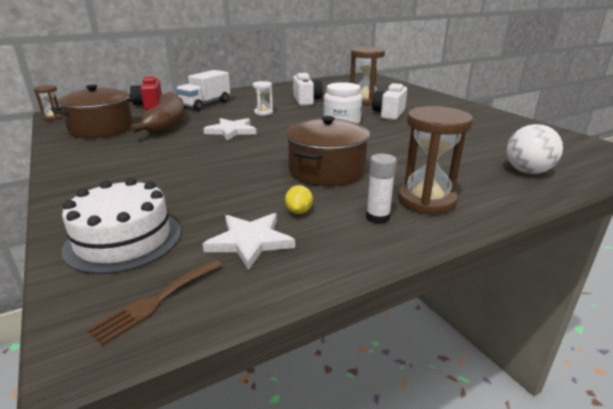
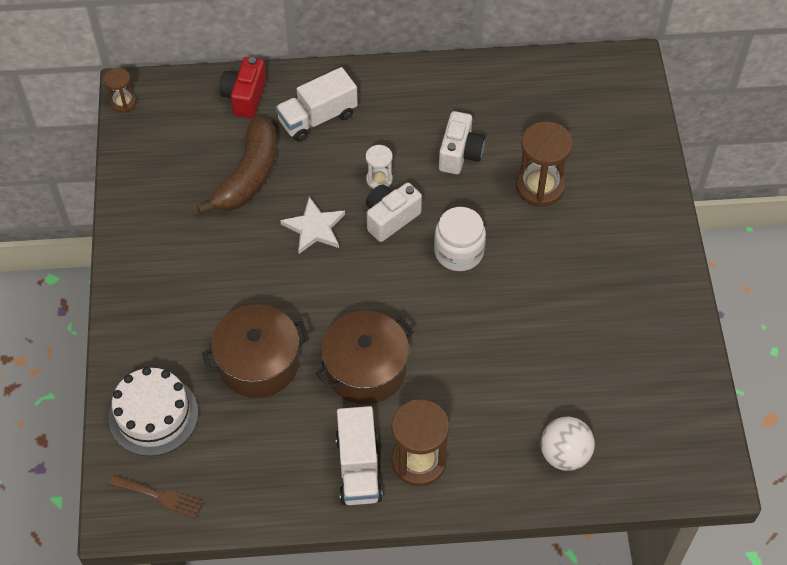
camera: 25 degrees right, 30 degrees up
brown pot [51,85,137,138] -> brown pot moved to [202,304,309,398]
brown fork [87,259,223,346] -> brown fork turned 135 degrees counterclockwise [109,474,203,518]
white star [203,213,295,270] -> none
yellow lemon [285,185,313,214] -> none
white glue stick [366,154,397,224] -> white truck [335,406,383,505]
white camera [372,83,407,120] -> white camera moved to [366,183,422,242]

